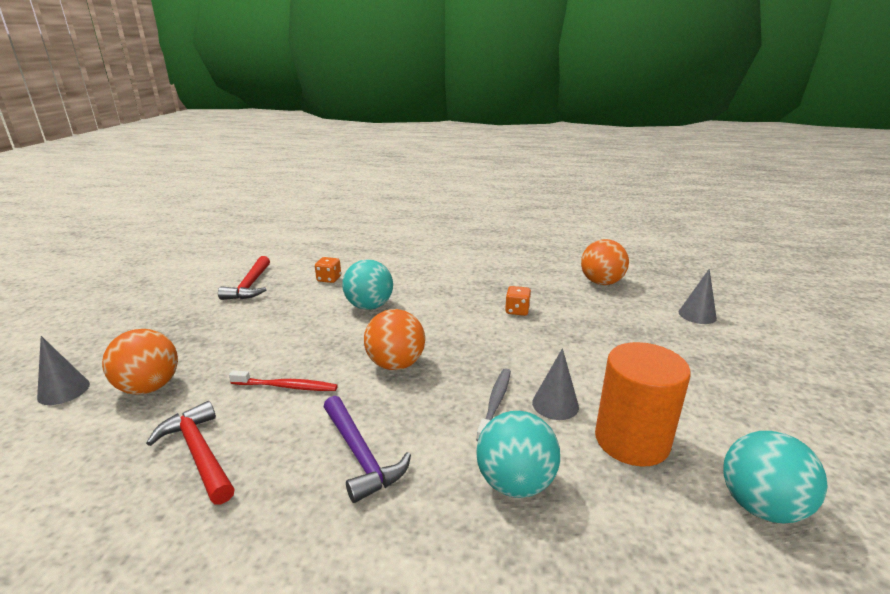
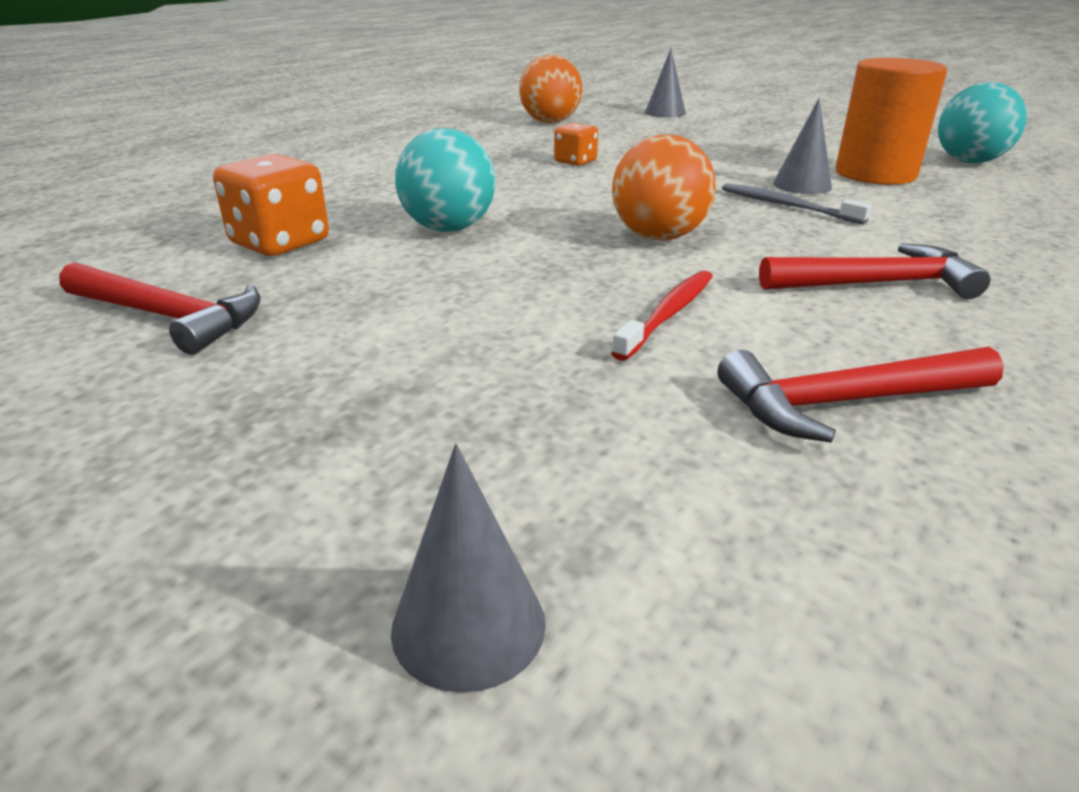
camera: 65 degrees left, 5 degrees up
orange ball [102,329,178,394] -> none
orange dice [315,257,341,283] -> orange dice [213,154,329,256], size x1.69
purple hammer [323,396,411,503] -> red hammer [759,243,990,299]
turquoise ball [476,411,560,498] -> none

